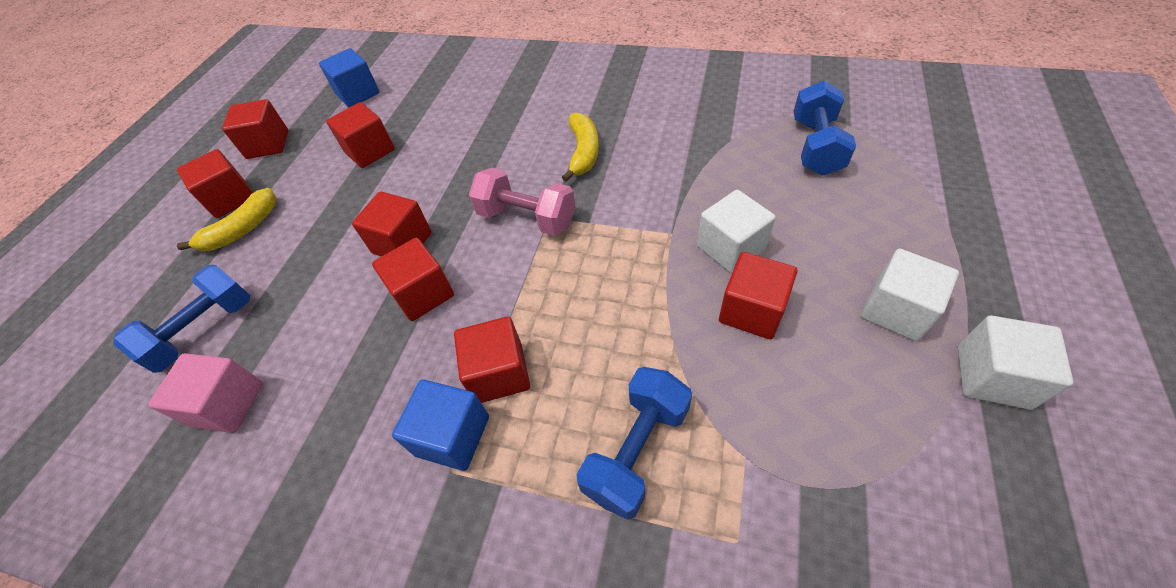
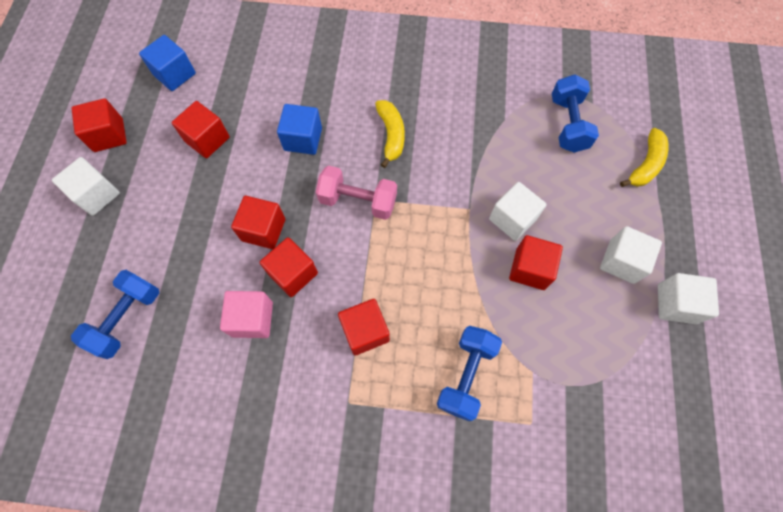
camera: 15 degrees left, 15 degrees up
pink cube [148,353,263,433] -> pink cube moved to [220,291,273,338]
red cube [177,149,253,218] -> white cube [52,157,120,216]
yellow banana [177,188,276,251] -> yellow banana moved to [620,128,669,187]
blue cube [392,379,489,471] -> blue cube moved to [277,104,322,155]

